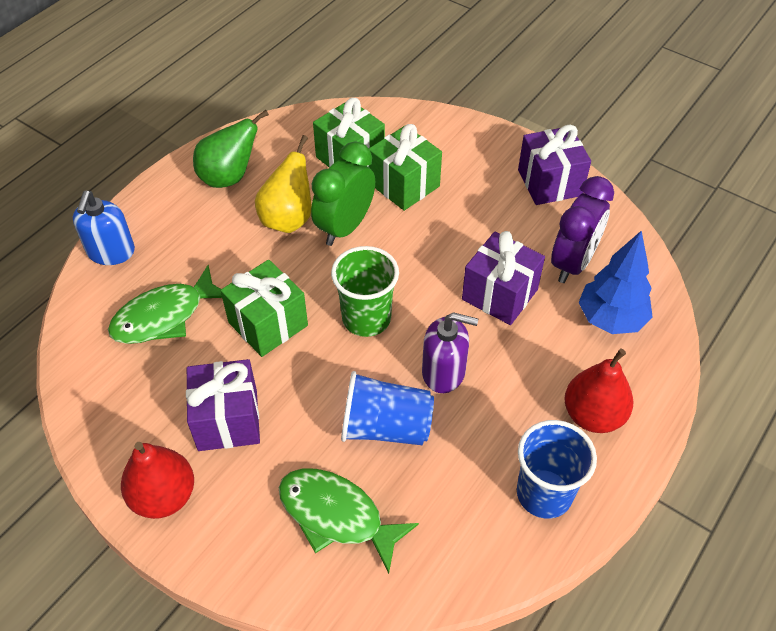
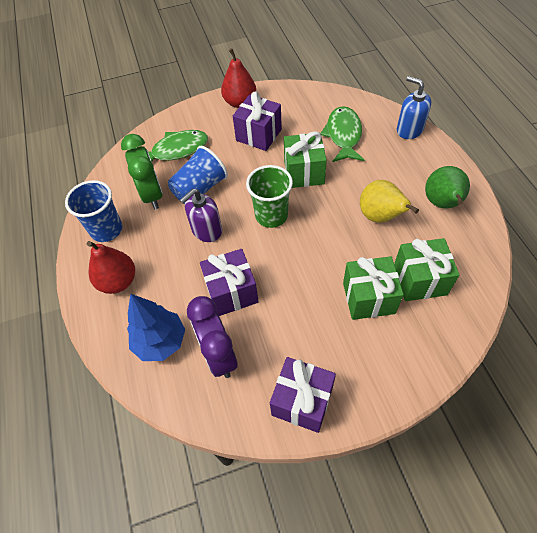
camera: 130 degrees right, 5 degrees up
green clock [311,141,375,246] -> green clock moved to [121,134,163,209]

